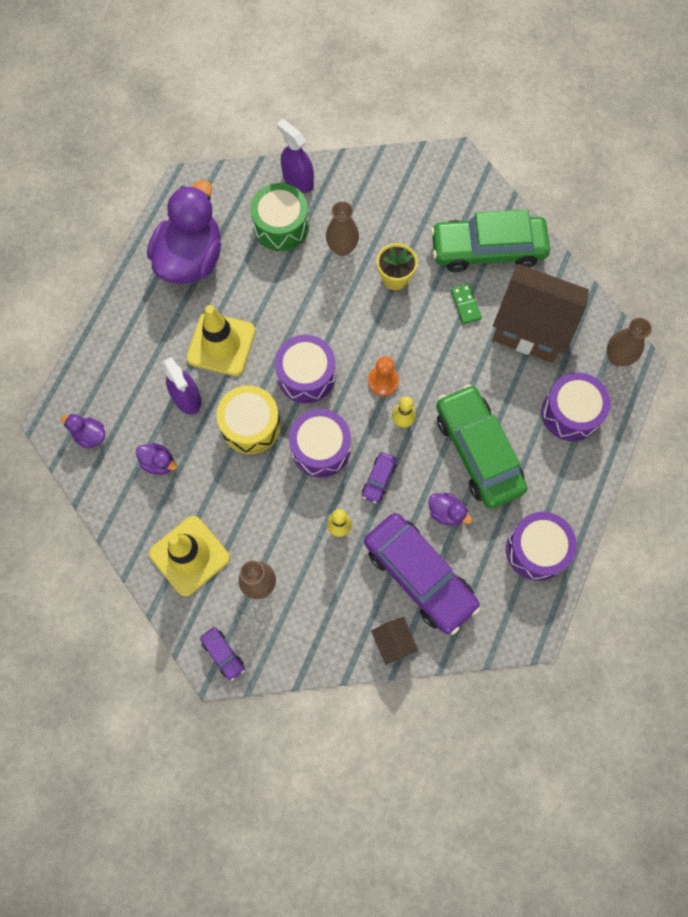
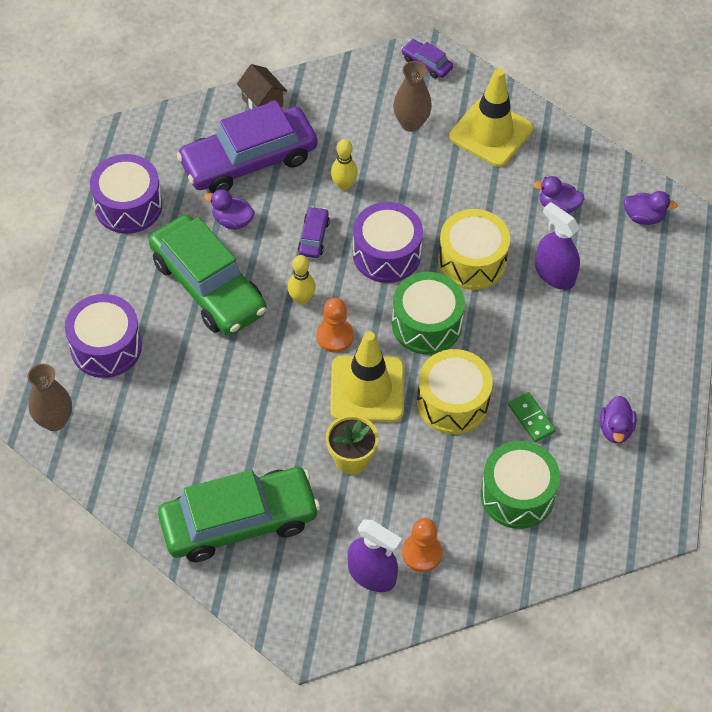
camera: 165 degrees right, 15 degrees down
purple duck [147,180,221,284] -> purple duck [600,396,636,444], size x0.42
yellow traffic cone [186,305,255,376] -> yellow traffic cone moved to [330,331,404,422]
purple drum [275,335,335,403] -> green drum [392,272,465,355]
purple spray bottle [277,119,314,193] -> purple spray bottle moved to [348,519,402,592]
brown vase [326,201,359,256] -> none
purple car [364,513,480,635] -> purple car turned 60 degrees counterclockwise [176,101,317,193]
green domino [451,283,482,324] -> green domino moved to [508,392,556,442]
brown house [492,264,589,363] -> none
none -> orange pawn [402,518,443,572]
none -> yellow drum [417,349,493,434]

